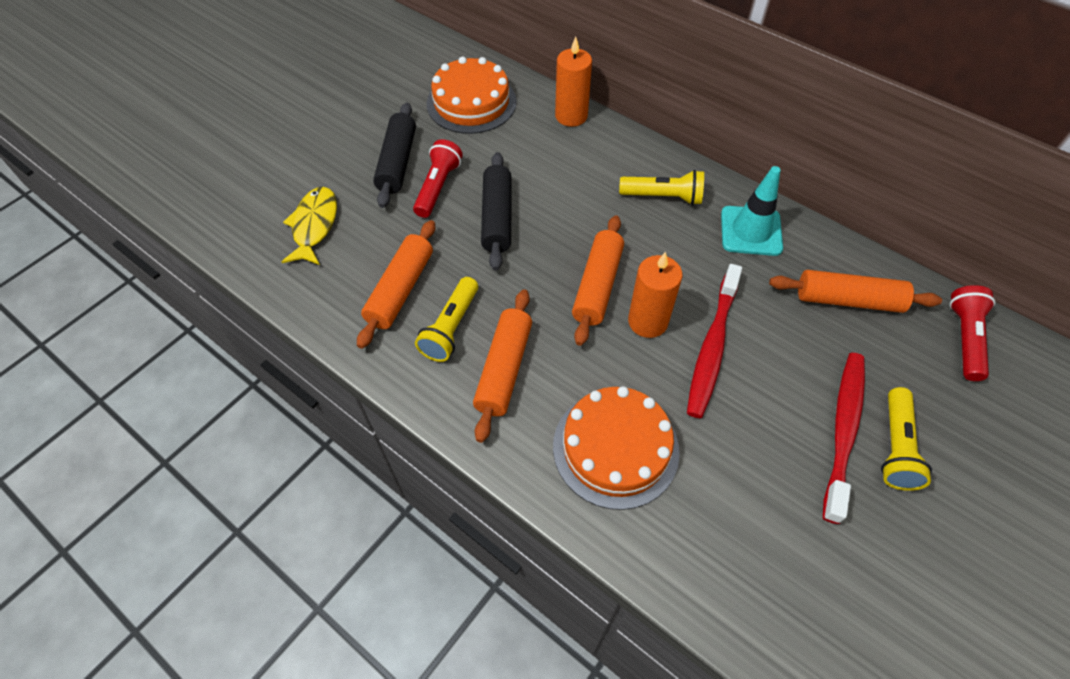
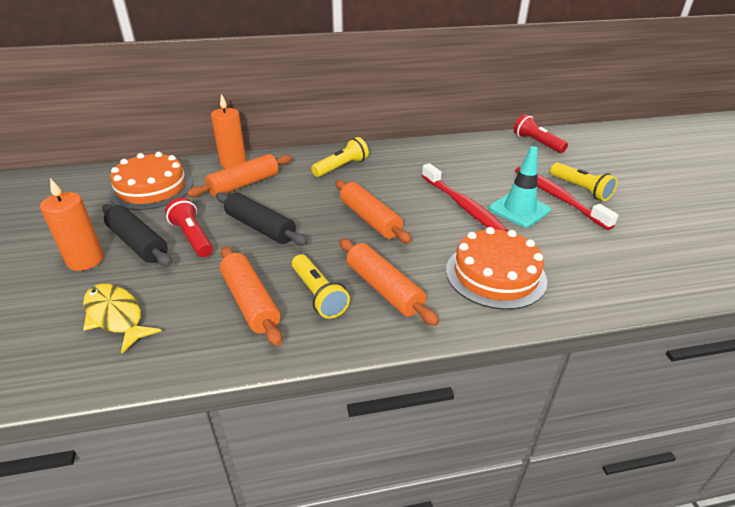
camera: 50 degrees left, 20 degrees down
orange candle [628,252,683,338] -> orange candle moved to [40,178,104,271]
turquoise traffic cone [721,166,783,256] -> turquoise traffic cone moved to [489,146,551,227]
orange rolling pin [769,270,942,313] -> orange rolling pin moved to [187,154,292,197]

